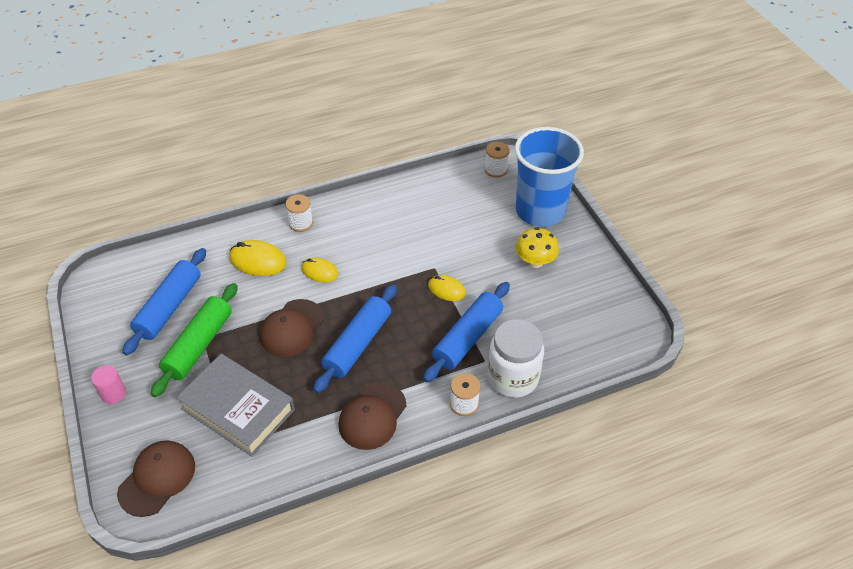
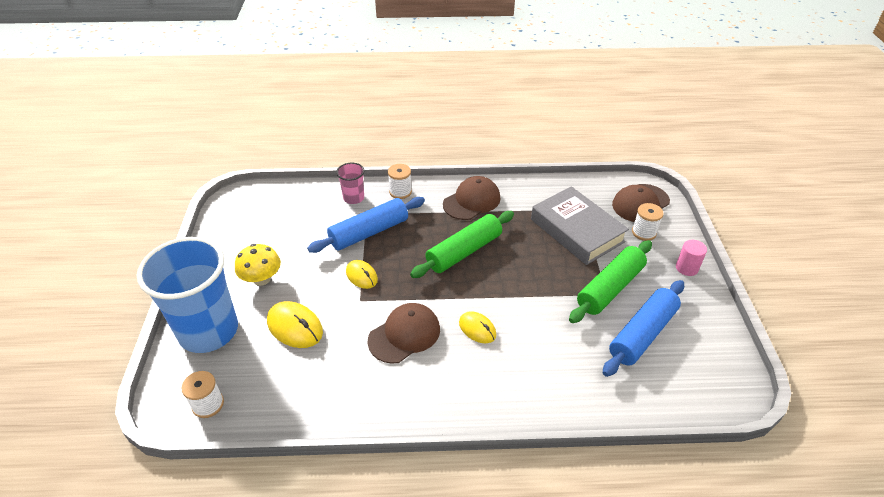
camera: 160 degrees left, 5 degrees down
yellow mouse [229,240,286,276] -> yellow mouse moved to [267,301,323,348]
brown cap [260,299,324,357] -> brown cap moved to [368,303,440,364]
white spool [285,194,313,232] -> white spool moved to [632,203,664,241]
blue rolling pin [313,284,397,393] -> green rolling pin [410,211,514,278]
white jar [487,319,544,398] -> pink cup [336,163,364,204]

